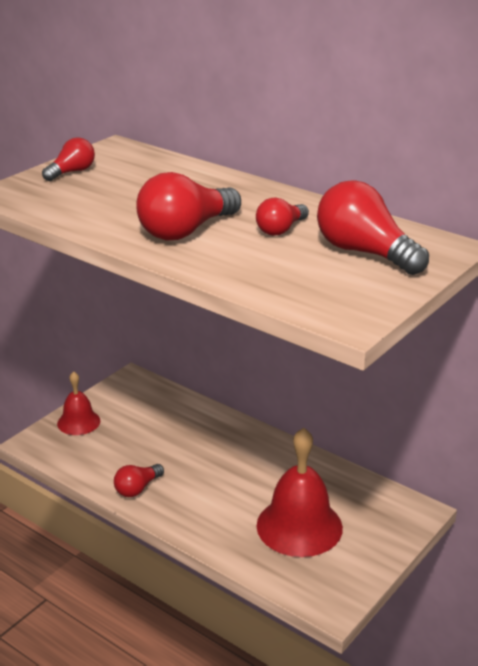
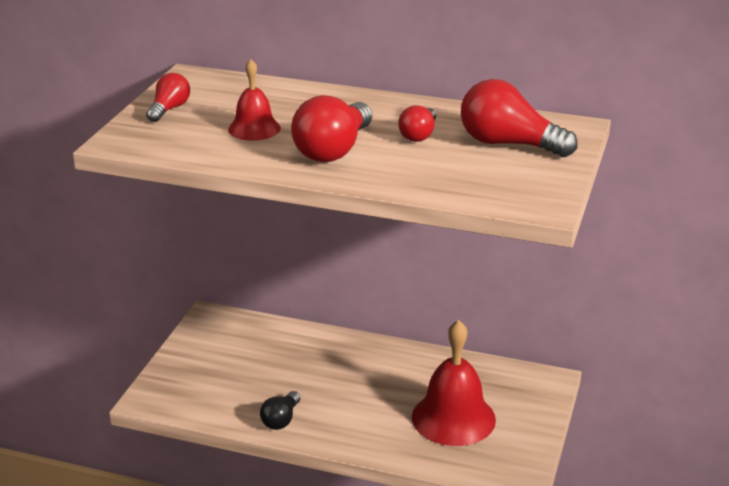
camera: 20 degrees left, 0 degrees up
red bell [57,371,100,435] -> red bell moved to [228,59,281,141]
red light bulb [114,464,164,497] -> black light bulb [260,391,300,430]

